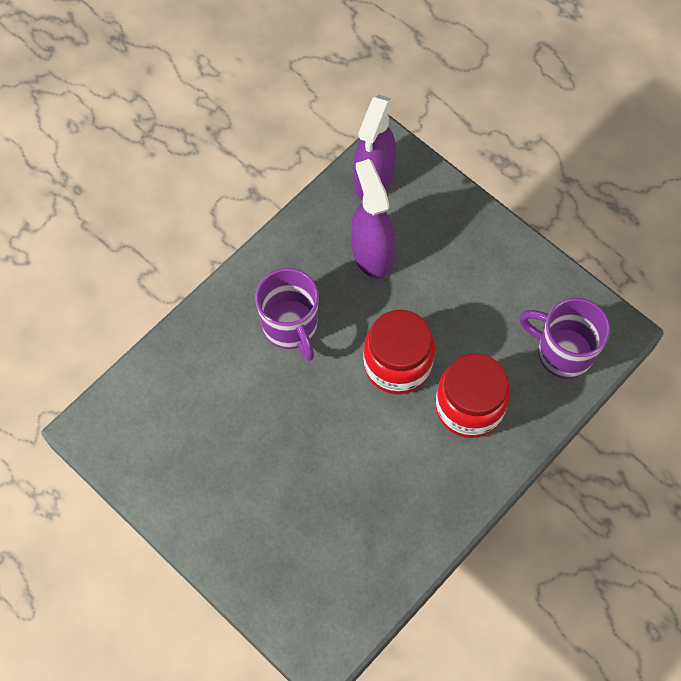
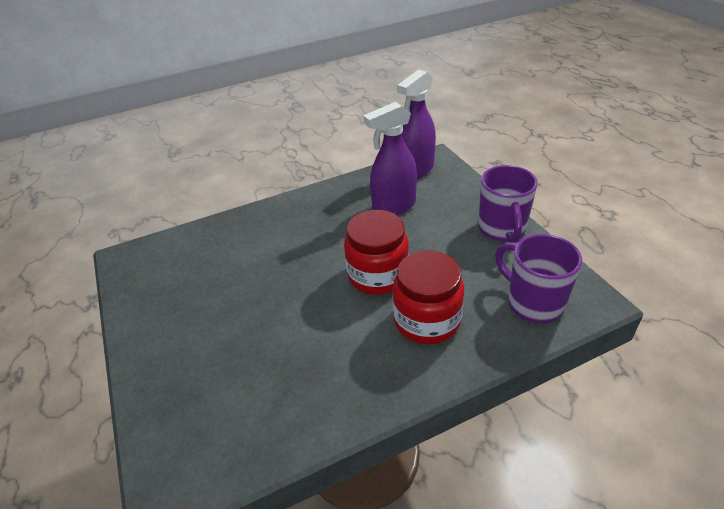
camera: 25 degrees right, 25 degrees down
purple mug [255,268,319,361] -> purple mug moved to [478,165,538,243]
purple spray bottle [351,159,395,279] -> purple spray bottle turned 120 degrees counterclockwise [363,102,417,215]

